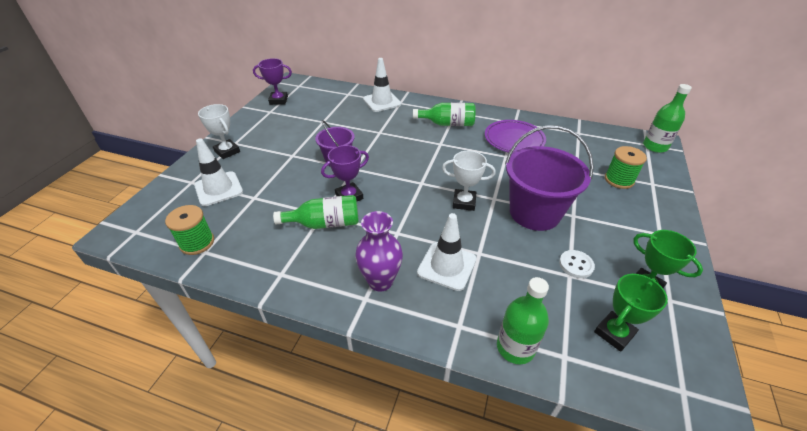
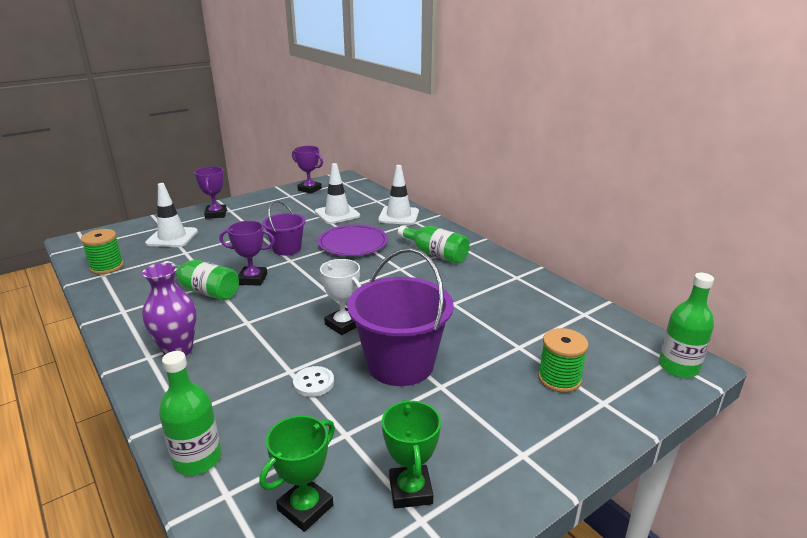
camera: 35 degrees right, 15 degrees down
white trophy [198,104,240,159] -> purple trophy [194,166,227,219]
white traffic cone [417,213,476,291] -> white traffic cone moved to [315,163,360,224]
purple plate [485,120,546,153] -> purple plate moved to [318,224,388,256]
white button [559,250,595,278] -> white button moved to [293,366,334,397]
green trophy [594,274,668,352] -> green trophy turned 45 degrees counterclockwise [259,415,335,532]

